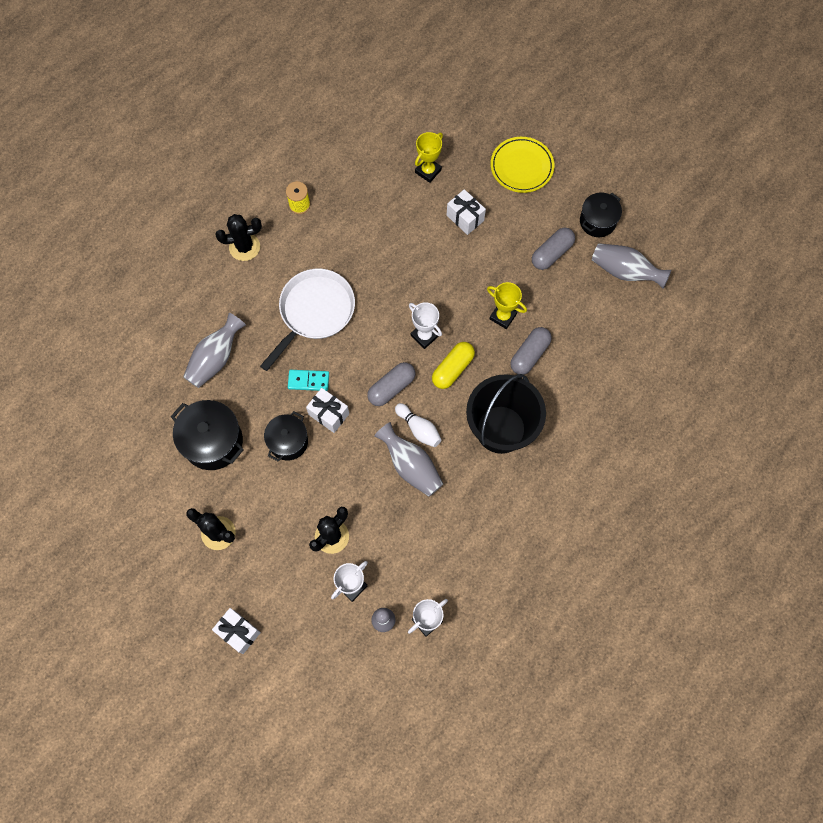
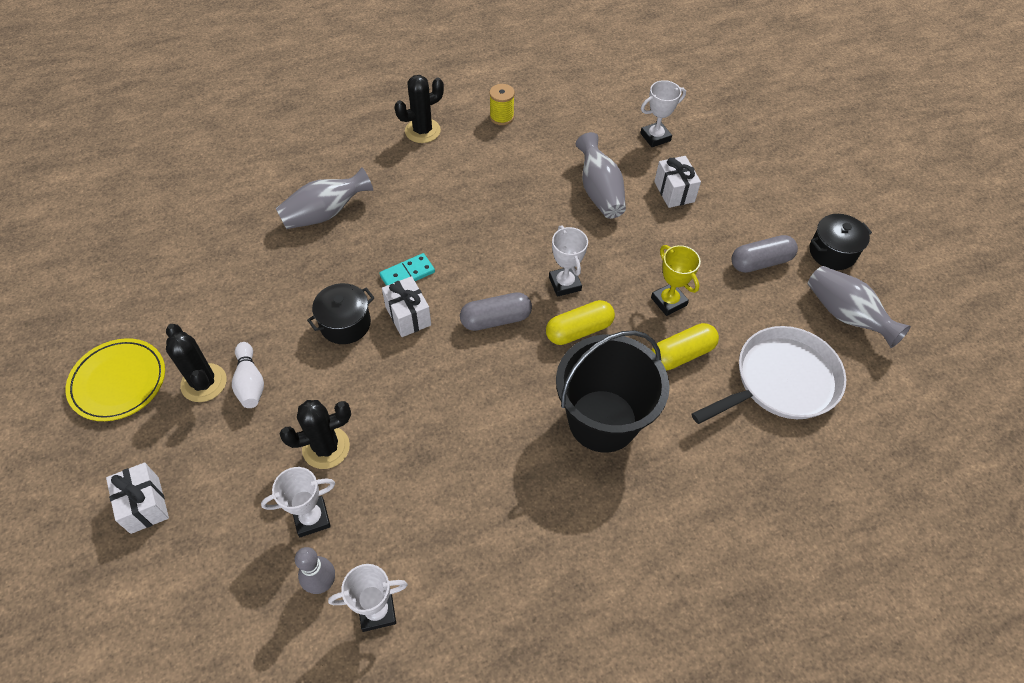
camera: 25 degrees right, 15 degrees down
black pot [171,400,244,470] -> none
black cactus [215,214,262,261] -> black cactus turned 45 degrees counterclockwise [395,75,444,143]
white pan [260,269,355,371] -> white pan moved to [691,326,846,424]
turquoise domino [288,370,329,391] -> turquoise domino turned 60 degrees counterclockwise [380,253,435,286]
grey vase [374,422,443,497] -> grey vase moved to [576,132,626,219]
white bowling pin [395,403,441,447] -> white bowling pin moved to [232,342,264,408]
yellow trophy [415,132,443,183] -> white trophy [640,80,686,147]
yellow plate [491,137,554,193] -> yellow plate moved to [66,338,165,421]
grey capsule [510,327,552,375] -> yellow capsule [652,323,719,371]

